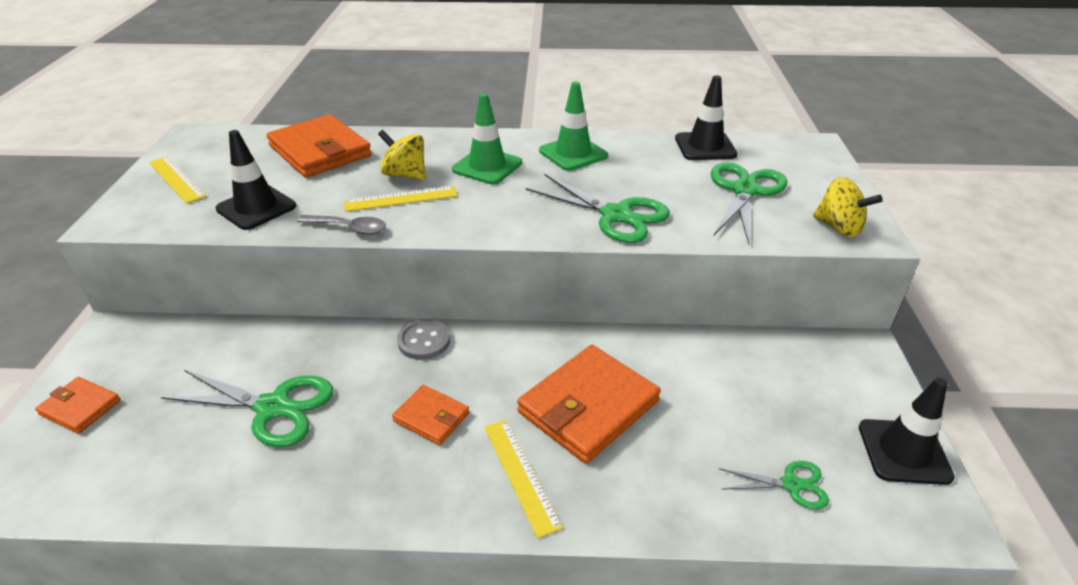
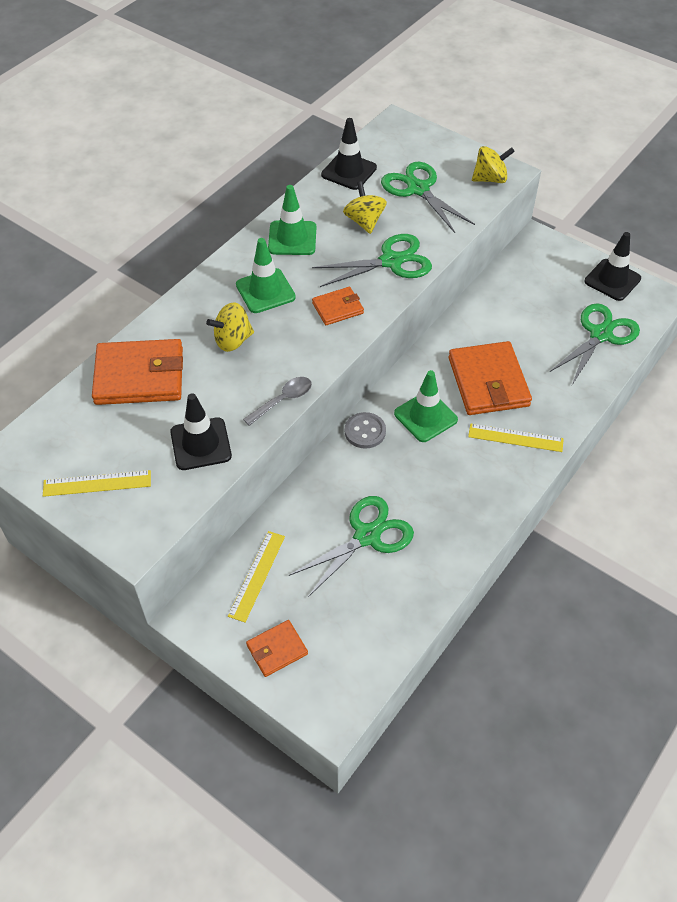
camera: 55 degrees left, 15 degrees up
yellow ruler [344,186,458,212] -> yellow ruler moved to [228,531,285,623]
orange wallet [392,385,469,445] -> orange wallet moved to [312,287,364,325]
green scissors [719,461,829,509] -> green scissors [550,303,640,385], size x1.80
none -> yellow spinning top [343,181,387,234]
none -> green traffic cone [394,370,458,442]

